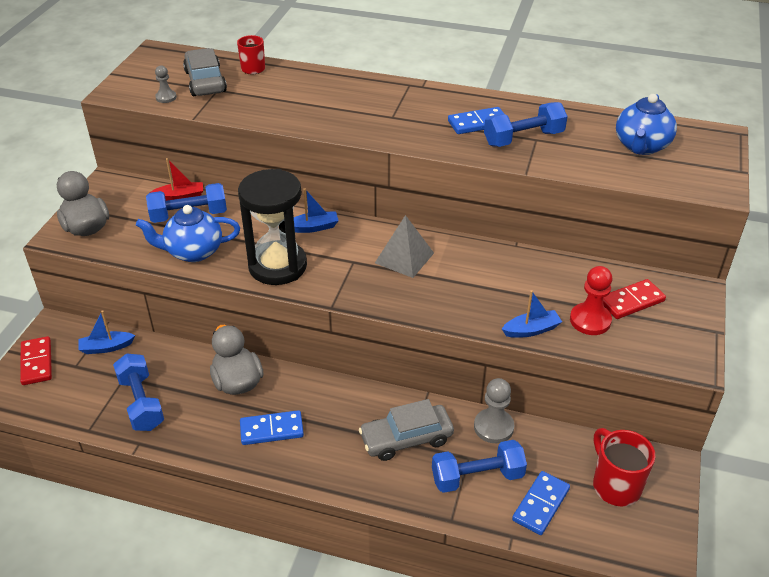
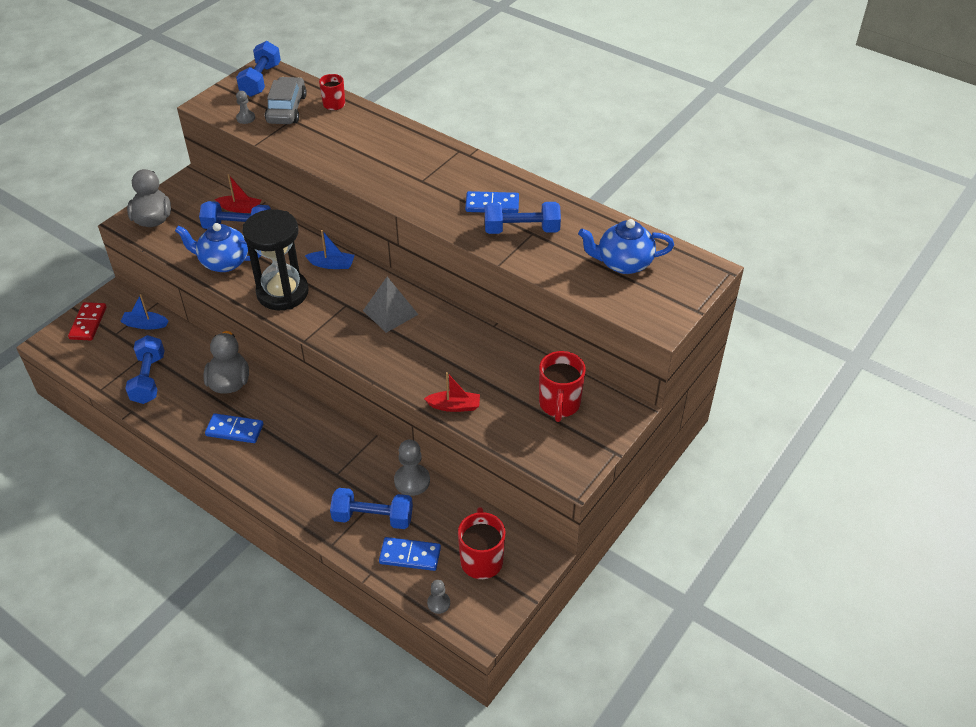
camera: 20 degrees right, 5 degrees up
grey car [359,399,454,461] -> none
blue boat [502,290,562,338] -> red boat [424,372,480,412]
blue domino [512,471,570,535] -> blue domino turned 45 degrees clockwise [379,537,441,571]
red pawn [570,266,612,335] -> none
red domino [603,279,666,319] -> red mug [539,351,586,422]
blue teapot [616,94,677,155] -> blue teapot turned 45 degrees clockwise [578,219,674,274]
none -> blue dumbbell [236,41,281,97]
none -> grey pawn [427,580,450,614]

